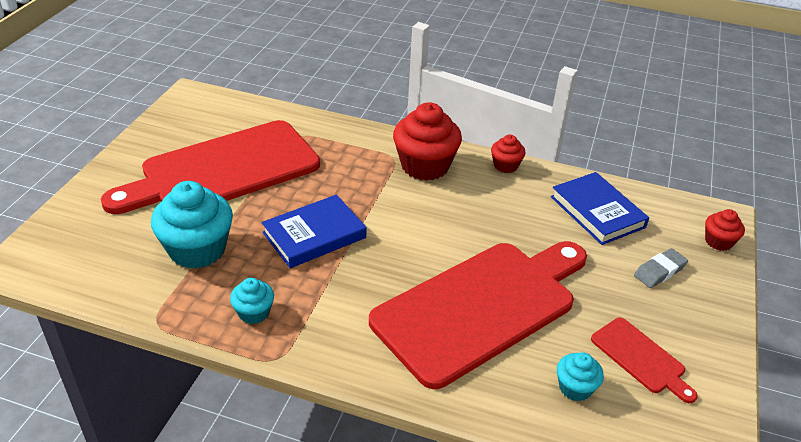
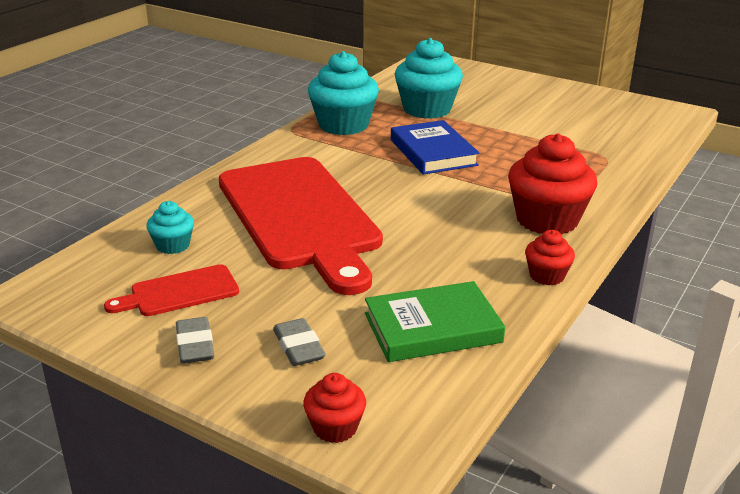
camera: 105 degrees right, 10 degrees down
red cutting board [101,120,320,214] -> none
turquoise cupcake [230,278,274,324] -> turquoise cupcake [308,51,379,135], size x1.96
blue book [551,172,649,245] -> green book [365,281,505,362]
none -> grey eraser [176,317,214,364]

